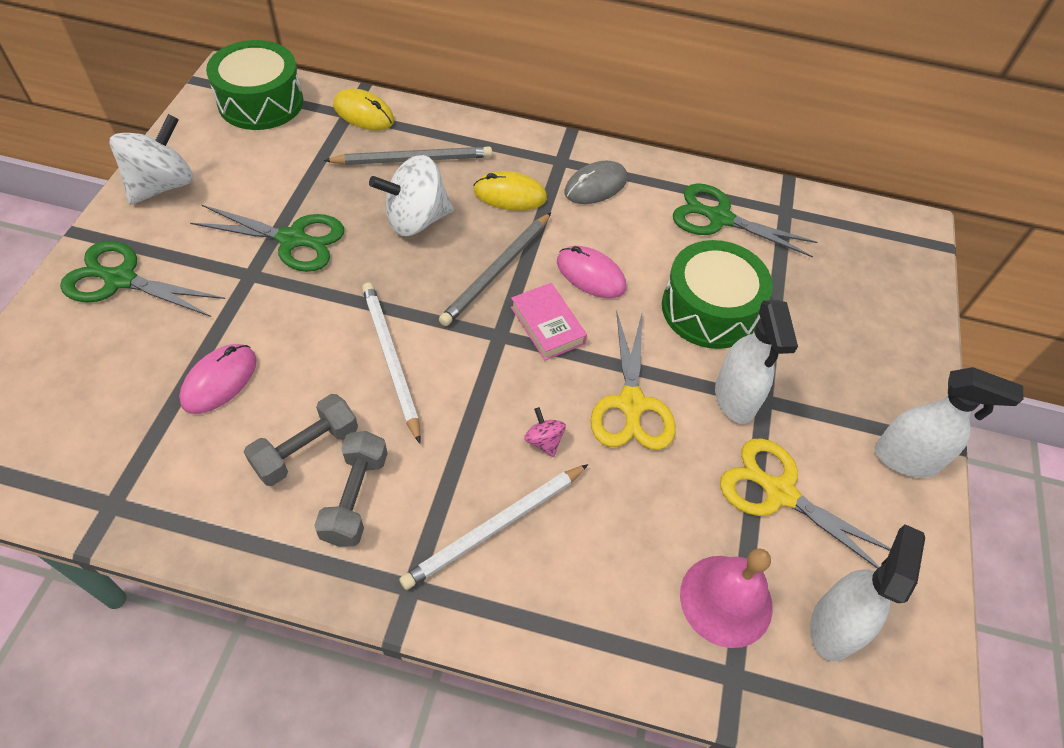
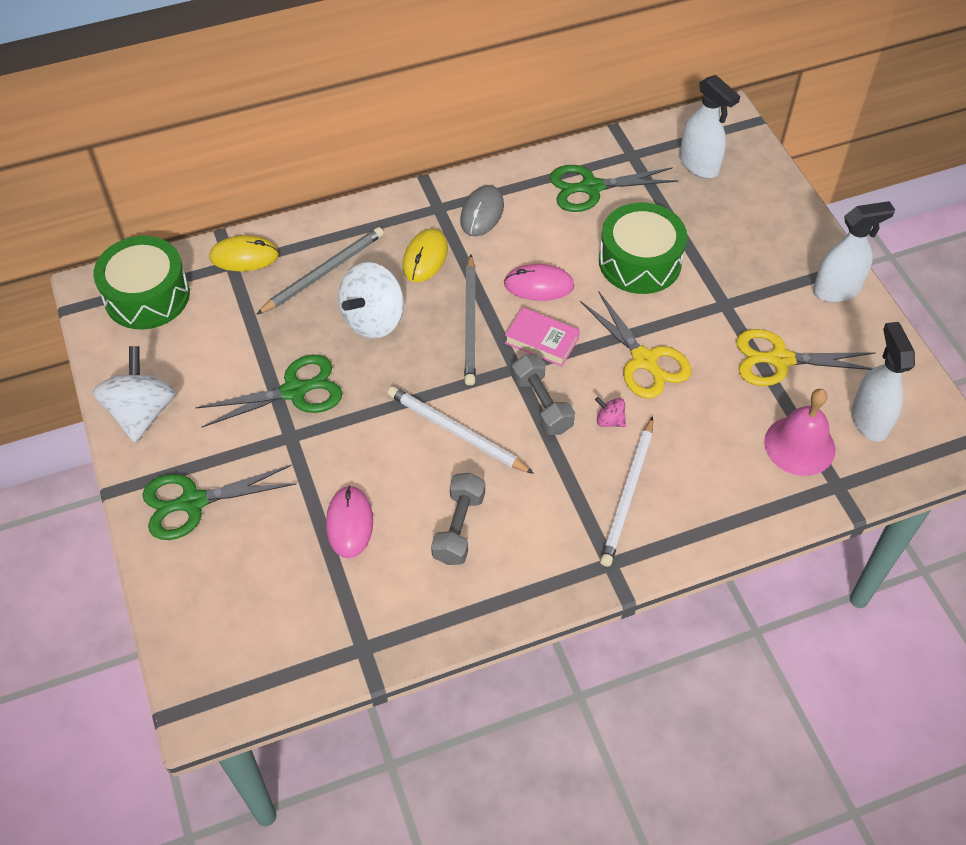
camera: 30 degrees left, 0 degrees up
grey dumbbell [314,431,388,547] -> grey dumbbell moved to [512,354,575,435]
yellow mouse [473,171,547,211] -> yellow mouse turned 45 degrees counterclockwise [402,229,448,282]
white spray bottle [715,300,798,424] -> white spray bottle moved to [680,75,740,178]

